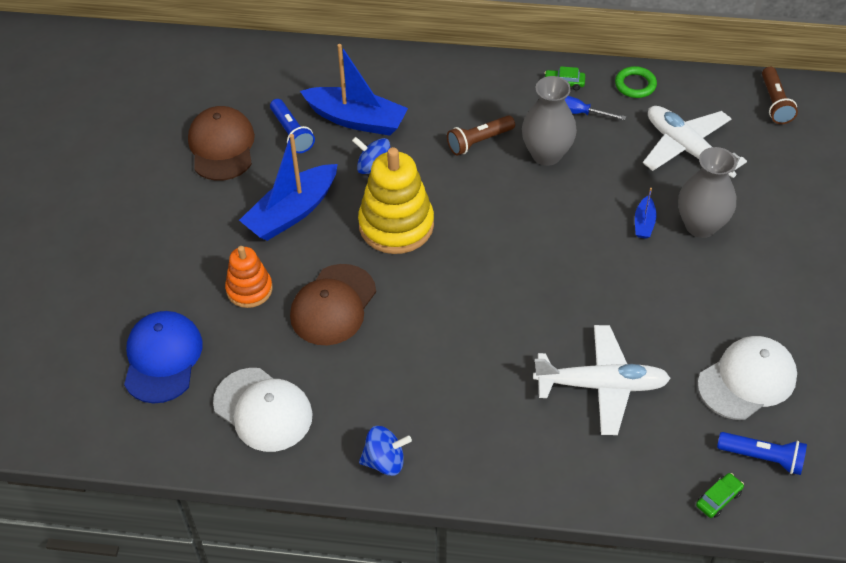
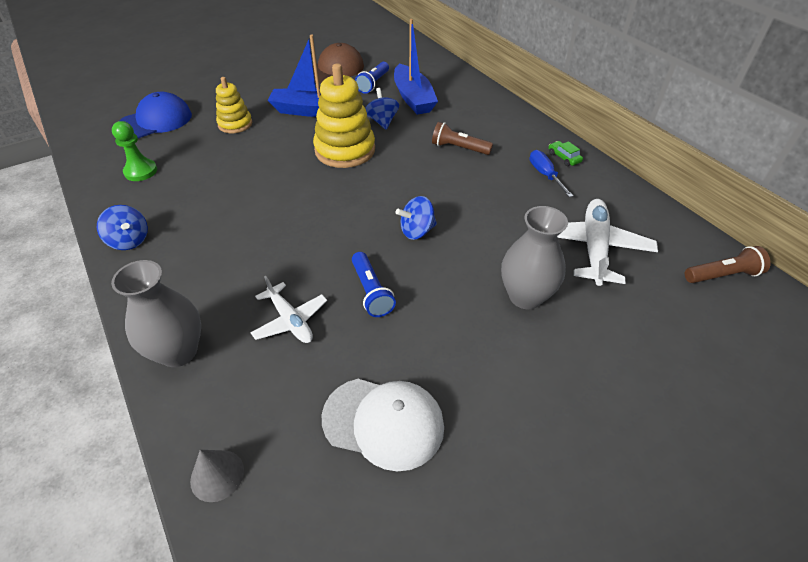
camera: 50 degrees right, 5 degrees down
white cap [213,368,313,452] -> green pawn [112,121,157,181]
orange stacking toy [225,246,273,308] -> yellow stacking toy [216,77,252,133]
brown cap [290,264,376,346] -> none
grey vase [522,76,577,166] -> grey vase moved to [111,260,201,367]
white plane [533,325,671,435] -> white plane [250,276,327,343], size x0.63
green ring [615,66,657,98] -> none
blue boat [635,188,657,239] -> none
green car [696,473,744,518] -> grey cone [190,450,244,502]
blue flashlight [717,432,807,475] -> blue flashlight moved to [352,252,396,317]
brown flashlight [762,67,798,124] -> brown flashlight turned 150 degrees counterclockwise [685,246,771,283]
none -> blue spinning top [396,196,437,240]

